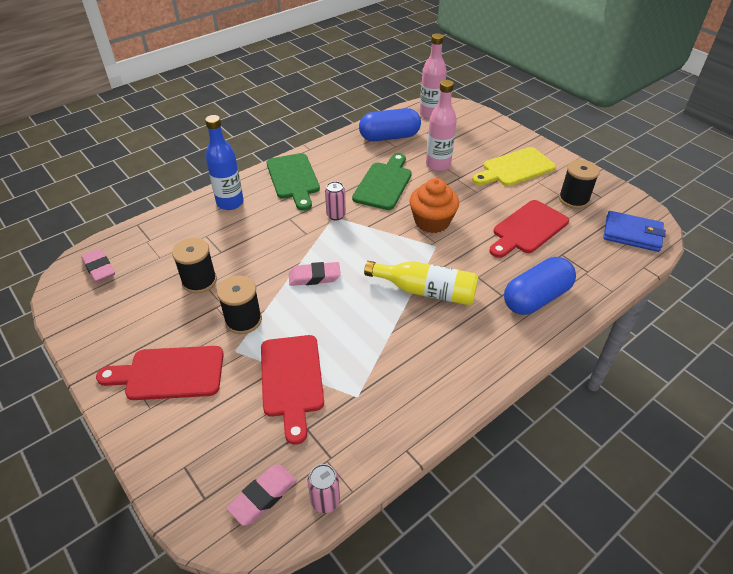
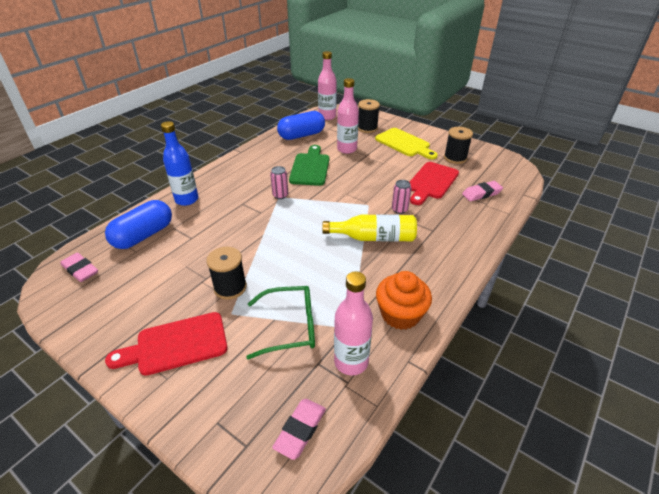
camera: 15 degrees left, 5 degrees down
black spool [172,238,217,293] -> black spool moved to [358,99,380,133]
red cutting board [261,335,324,445] -> green glasses [246,286,315,360]
green cutting board [267,153,320,211] -> none
pink eraser [289,262,341,286] -> pink eraser moved to [462,181,503,201]
pink can [308,464,340,513] -> pink can moved to [392,180,411,214]
orange cupcake [410,178,459,233] -> orange cupcake moved to [376,271,432,330]
yellow cutting board [472,147,556,186] -> yellow cutting board turned 90 degrees counterclockwise [375,128,438,159]
blue capsule [504,257,576,315] -> blue capsule moved to [105,200,172,249]
blue wallet [603,211,666,252] -> none
none -> pink bottle [334,271,373,376]

